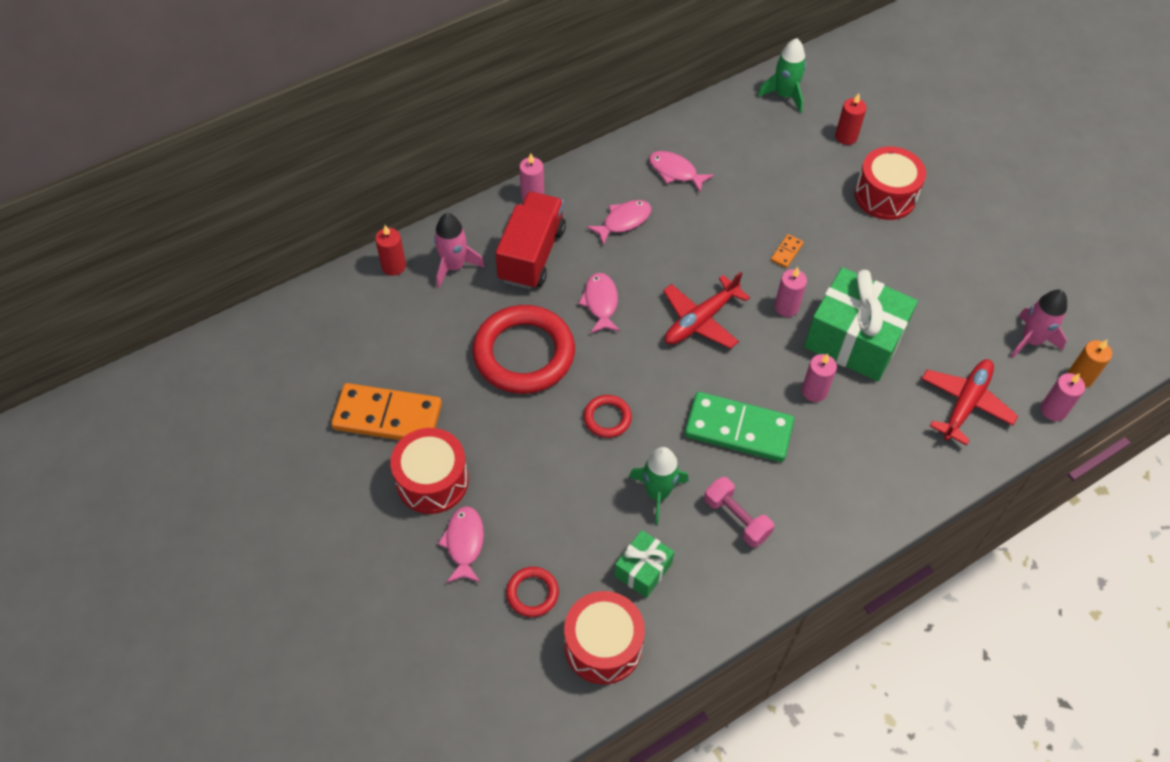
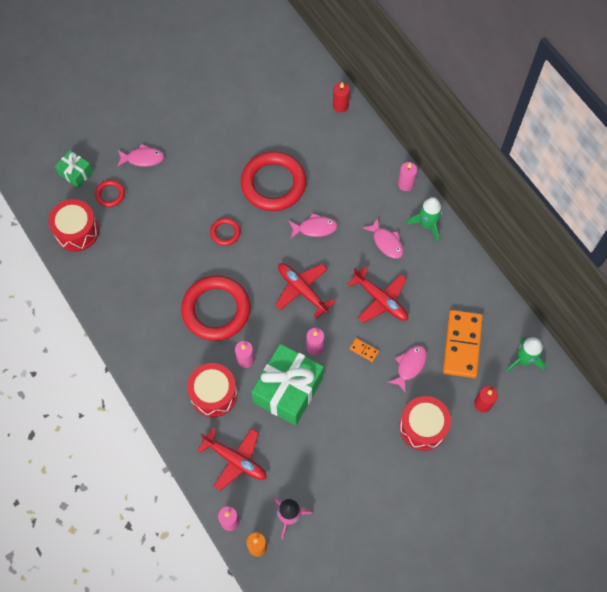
camera: 90 degrees right, 10 degrees up
orange domino [331,383,442,440] -> orange domino moved to [443,310,483,378]
red drum [390,428,469,514] -> red drum moved to [187,363,237,417]
pink rocket [434,213,485,288] -> none
red truck [495,191,566,289] -> none
green gift [614,530,674,598] -> green gift moved to [55,150,93,188]
green rocket [629,447,689,525] -> green rocket moved to [407,197,442,242]
pink fish [649,151,714,192] -> pink fish moved to [388,345,427,393]
green domino [685,392,794,462] -> red ring [181,275,251,341]
pink dumbbell [704,477,774,547] -> none
none -> red plane [348,267,408,323]

